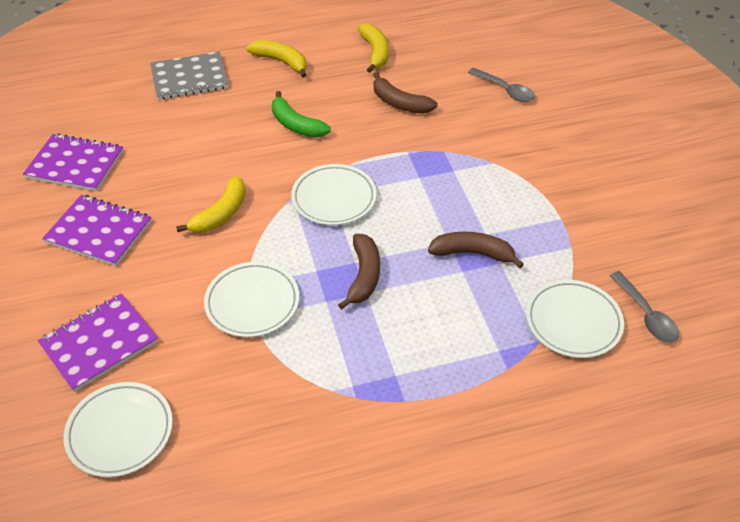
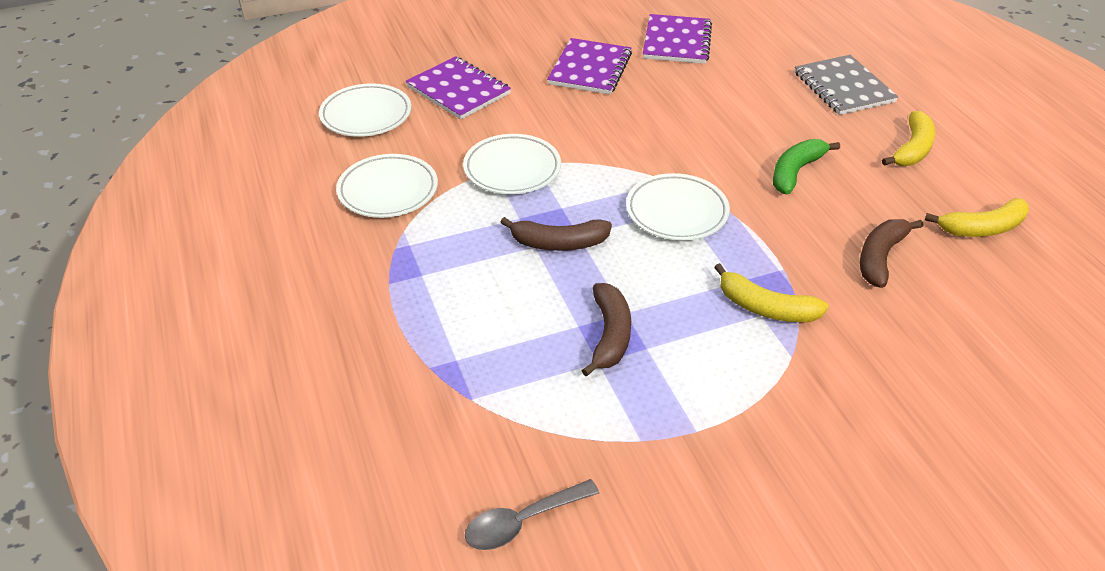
camera: 85 degrees right, 5 degrees down
yellow banana [176,176,245,233] -> yellow banana moved to [714,263,829,322]
grey spoon [468,67,535,102] -> none
white plate [526,280,624,358] -> white plate moved to [336,154,438,218]

